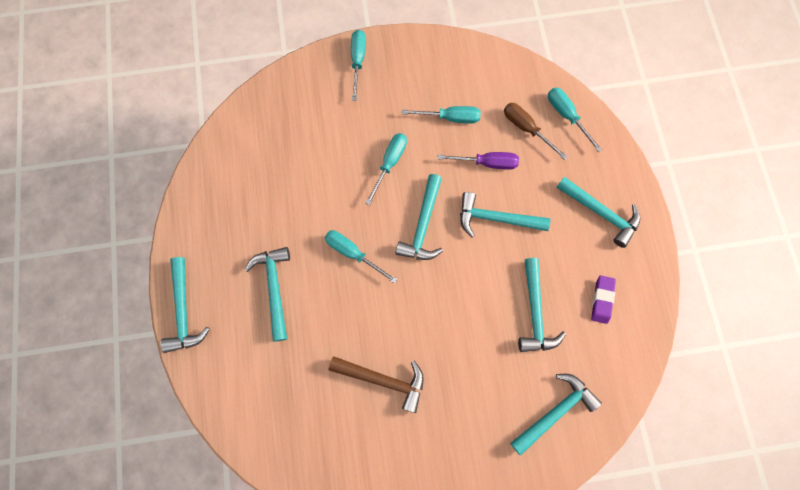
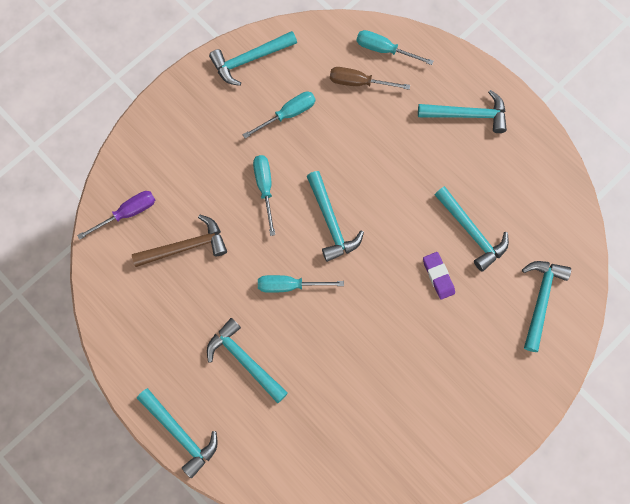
camera: 35 degrees left, 0 degrees up
brown hammer [329,356,424,413] -> brown hammer moved to [132,215,227,267]
turquoise screwdriver [351,30,366,101] -> none
purple screwdriver [437,152,519,170] -> purple screwdriver moved to [77,191,155,240]
turquoise hammer [460,192,550,237] -> turquoise hammer moved to [209,31,297,86]
purple eraser [591,276,616,324] -> purple eraser moved to [423,252,455,300]

